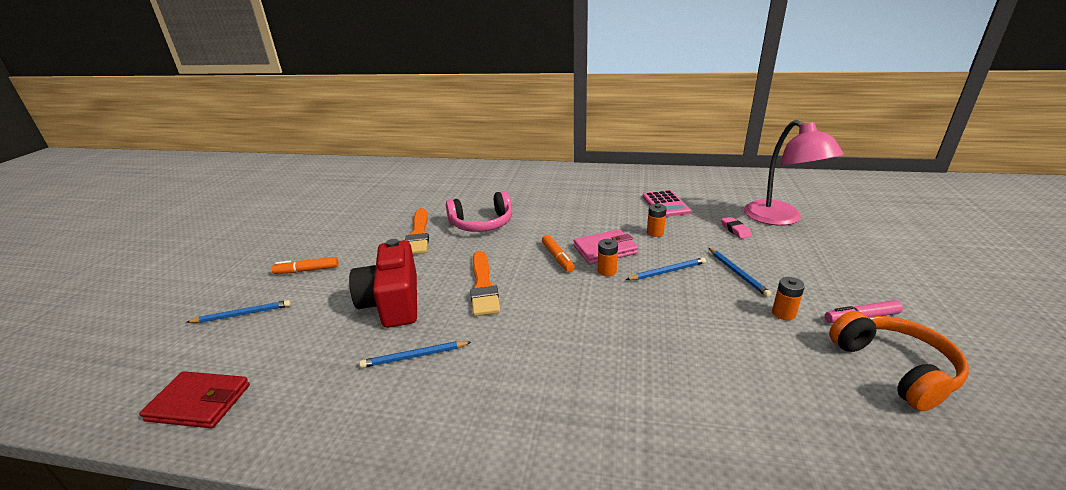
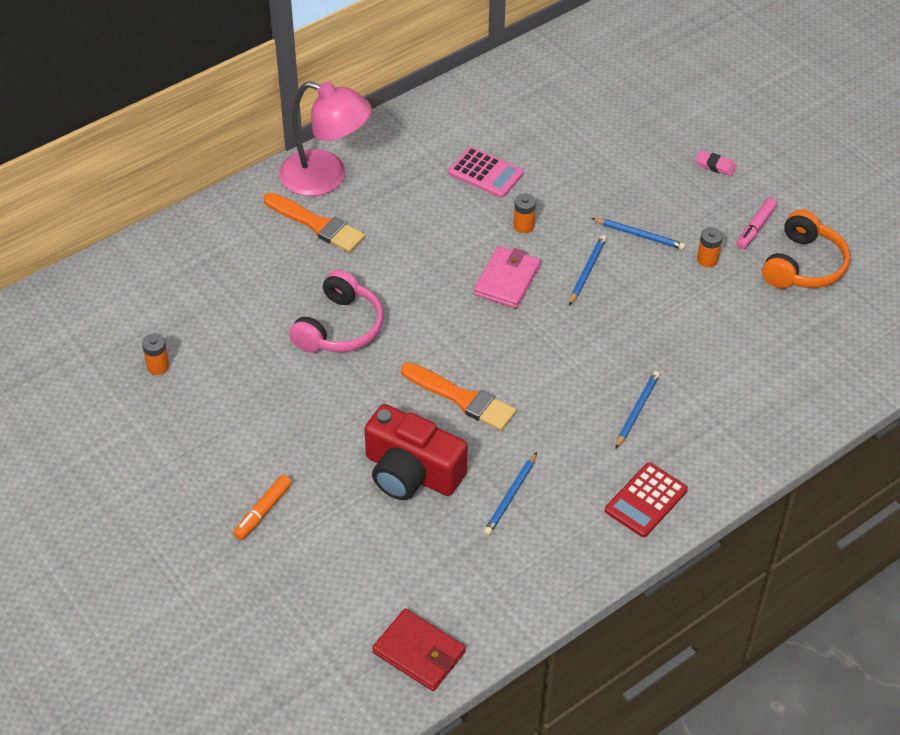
camera: 50 degrees left, 20 degrees up
red wallet [139,371,250,428] -> red wallet turned 75 degrees clockwise [372,609,466,691]
blue pencil [186,300,291,323] -> blue pencil moved to [615,371,660,449]
orange brush [405,208,429,254] -> orange brush moved to [263,193,365,252]
orange marker [542,235,575,272] -> none
orange battery [598,239,618,276] -> orange battery moved to [142,334,170,375]
pink eraser [721,217,752,239] -> pink eraser moved to [696,150,737,176]
pink lamp [744,120,844,226] -> pink lamp moved to [279,81,372,196]
orange headphones [829,311,969,411] -> orange headphones turned 90 degrees clockwise [762,210,850,289]
none -> red calculator [605,463,688,537]

